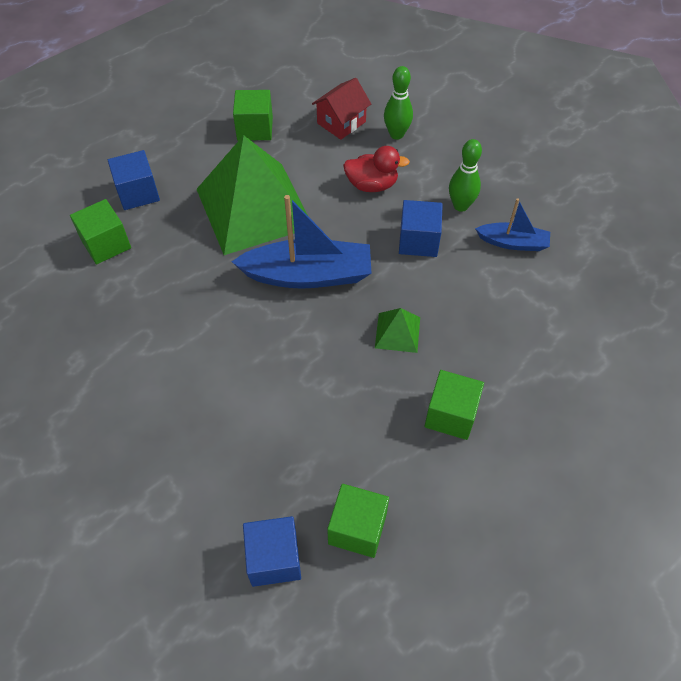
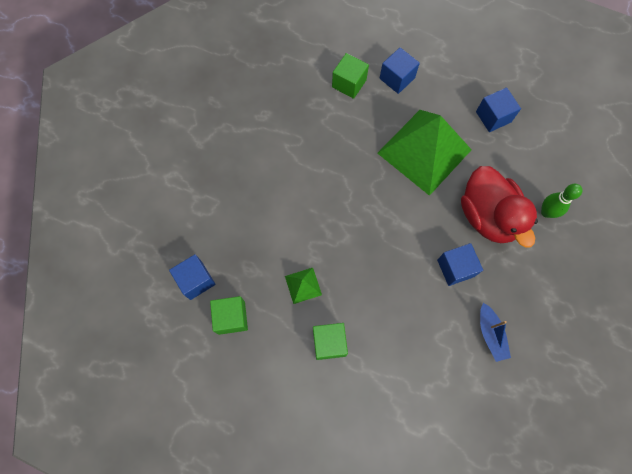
camera: 65 degrees right, 15 degrees up
blue boat [231,195,372,289] -> none
green cube [233,90,273,141] -> blue cube [476,88,521,132]
red house [312,78,371,140] -> none
red duck [343,146,410,192] -> red duck [461,166,538,248], size x1.82
green pyramid [375,308,420,353] -> green pyramid moved to [285,268,322,304]
green bowling pin [449,139,482,212] -> none

